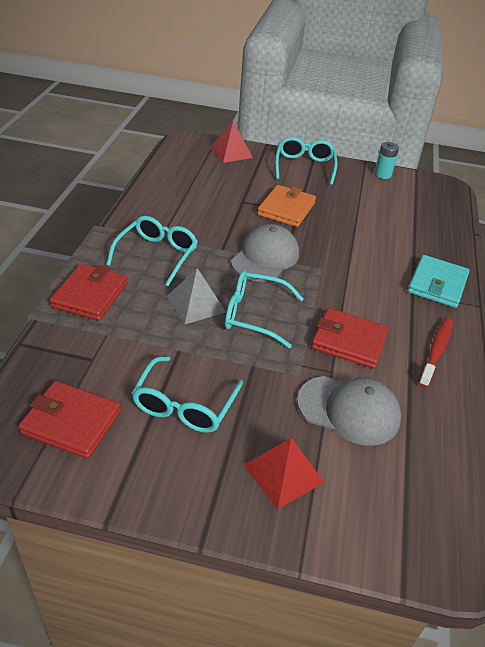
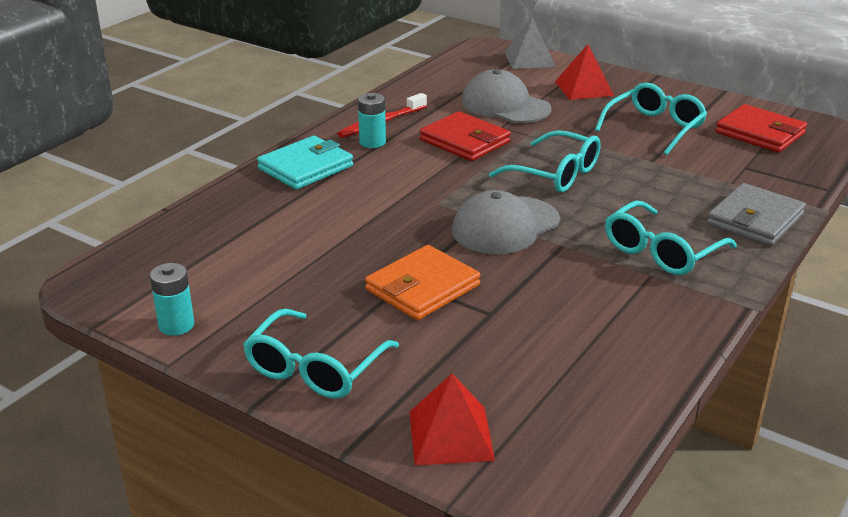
camera: 155 degrees left, 10 degrees down
red wallet [49,264,127,321] -> grey wallet [707,183,806,246]
grey pyramid [167,268,226,325] -> grey pyramid moved to [505,17,556,69]
none -> turquoise battery [358,93,386,148]

